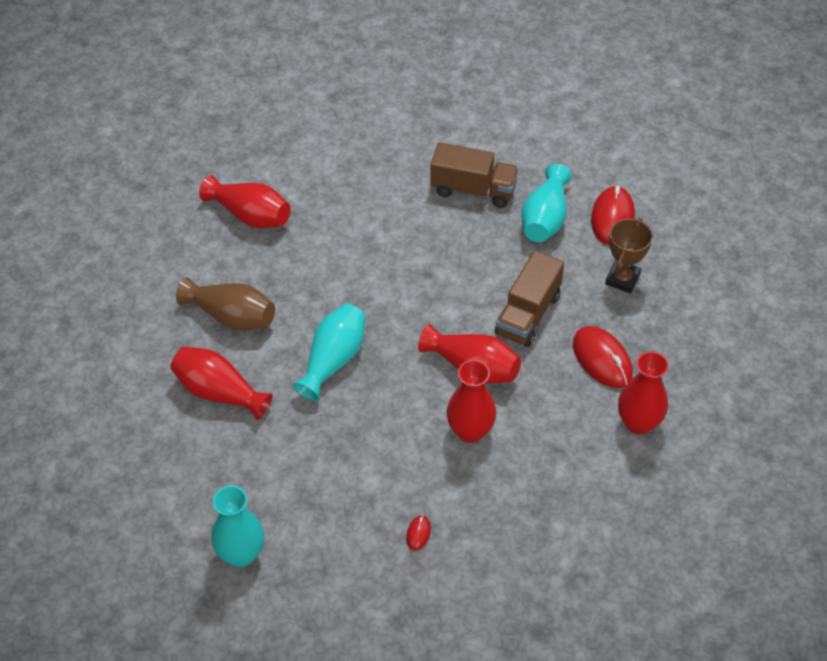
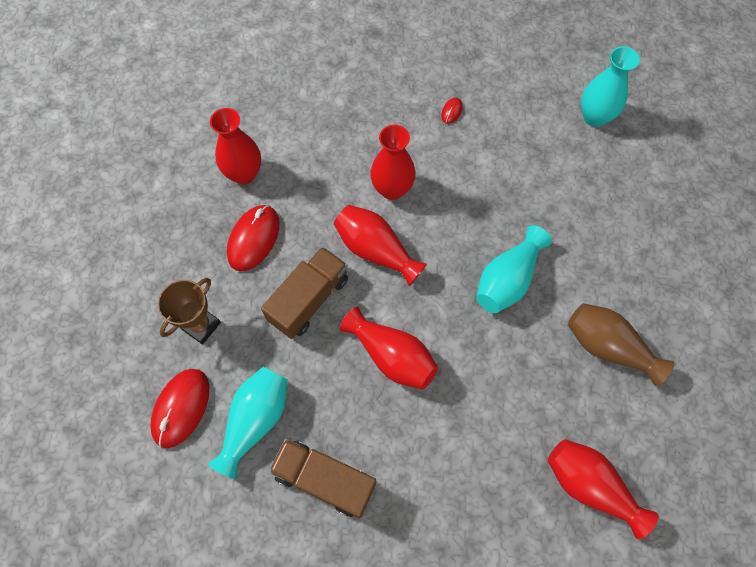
camera: 170 degrees left, 15 degrees up
red vase [170,346,273,420] -> red vase moved to [340,307,438,390]
red mouse [573,326,633,388] -> red mouse turned 45 degrees clockwise [227,205,279,272]

